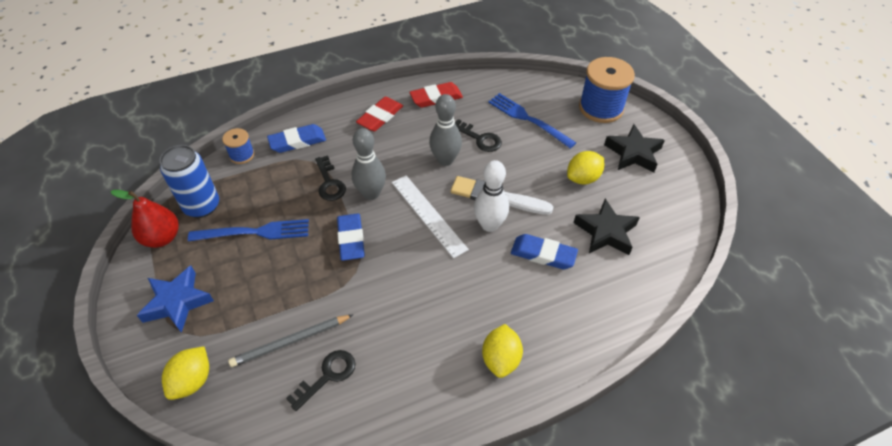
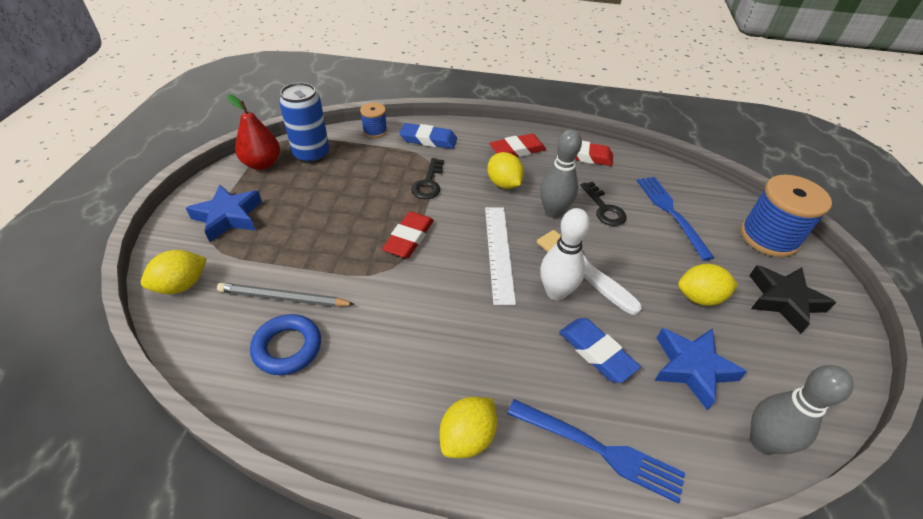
camera: 30 degrees right, 5 degrees down
blue fork [188,219,309,242] -> blue fork moved to [507,399,685,504]
black key [286,350,355,411] -> blue ring [250,314,321,375]
blue eraser [337,213,365,261] -> red eraser [382,211,434,258]
grey bowling pin [351,128,386,200] -> grey bowling pin moved to [750,365,853,454]
black star [574,199,640,255] -> blue star [654,328,747,410]
none -> yellow lemon [487,152,524,189]

